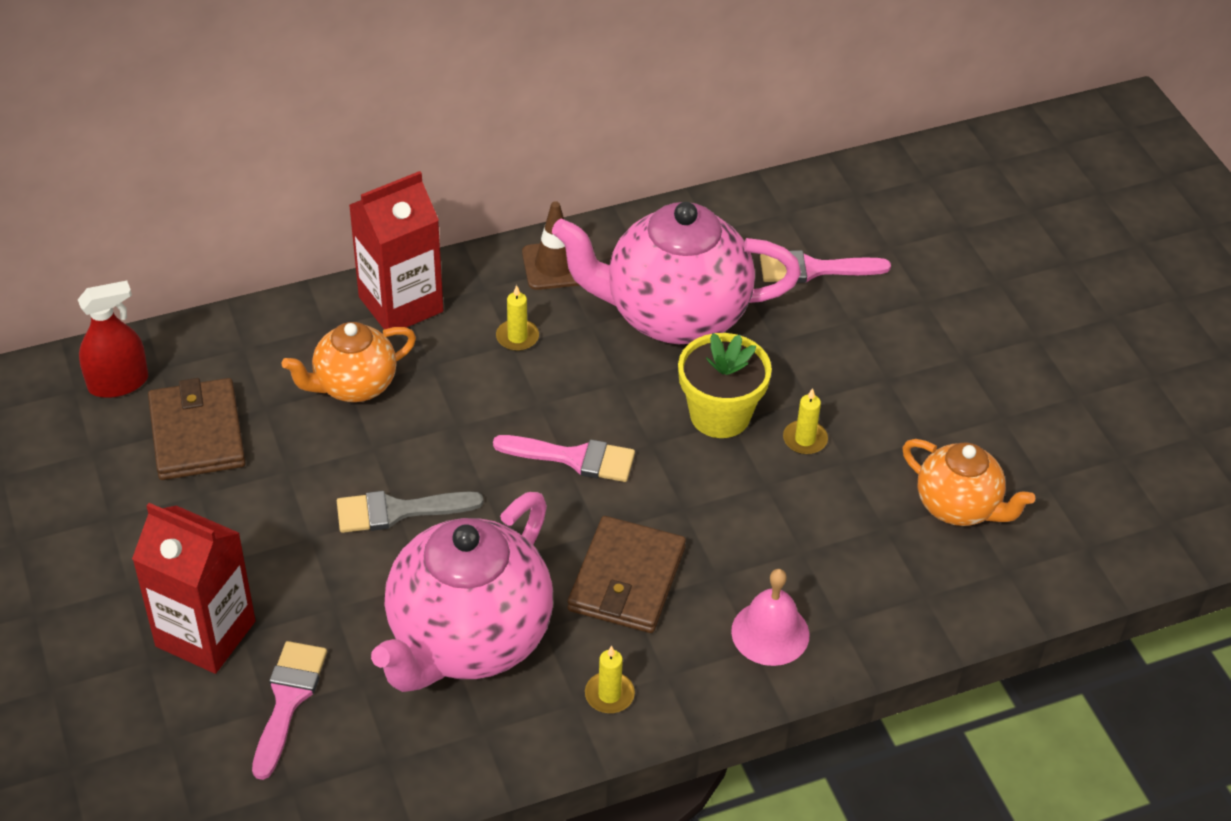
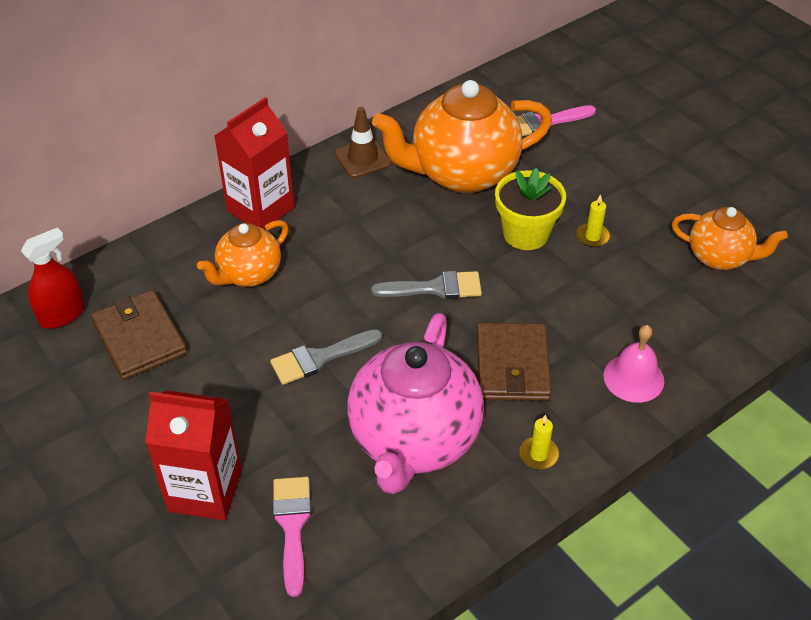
camera: 15 degrees left, 0 degrees up
pink brush [493,435,635,482] -> grey brush [371,271,482,299]
yellow candle [496,285,539,351] -> none
pink teapot [552,202,801,344] -> orange teapot [372,80,552,193]

